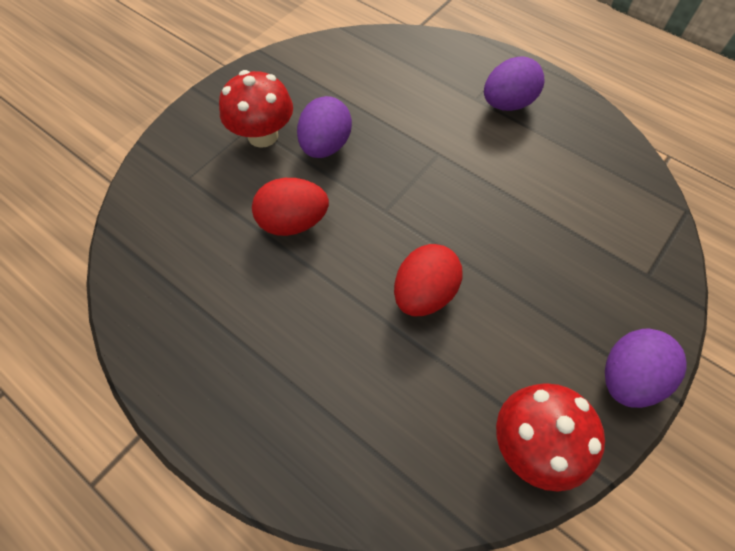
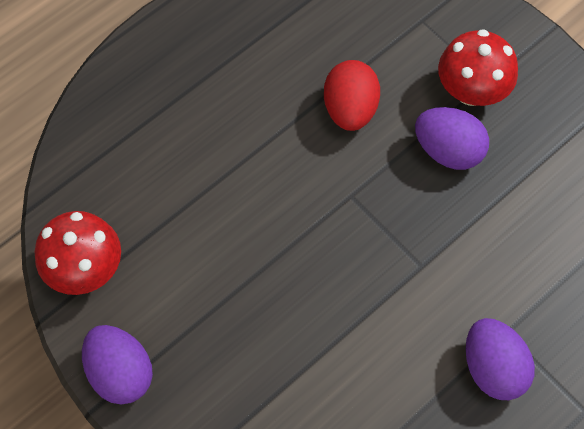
camera: 100 degrees right, 5 degrees up
red egg [394,244,462,316] -> none

